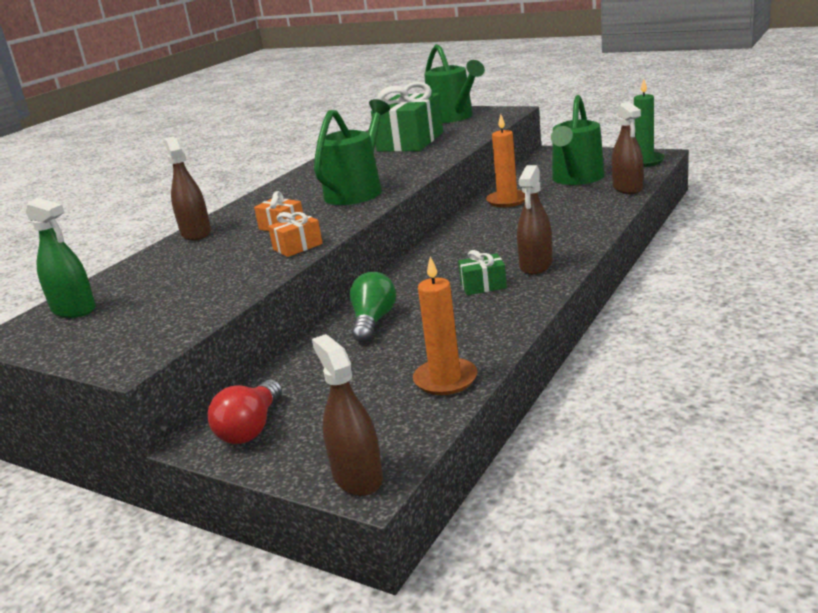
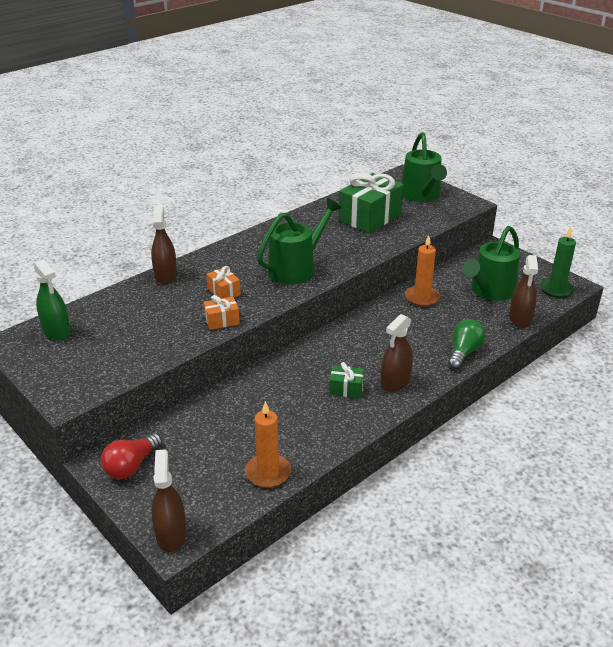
camera: 15 degrees right, 10 degrees up
green light bulb [350,272,396,342] -> green light bulb moved to [448,319,486,369]

